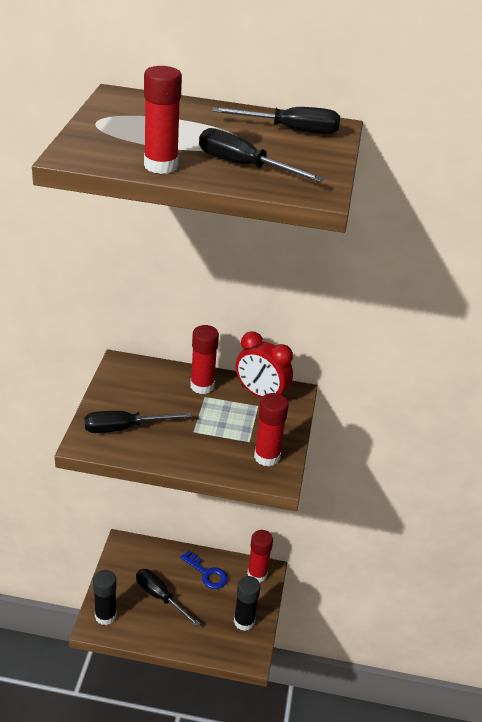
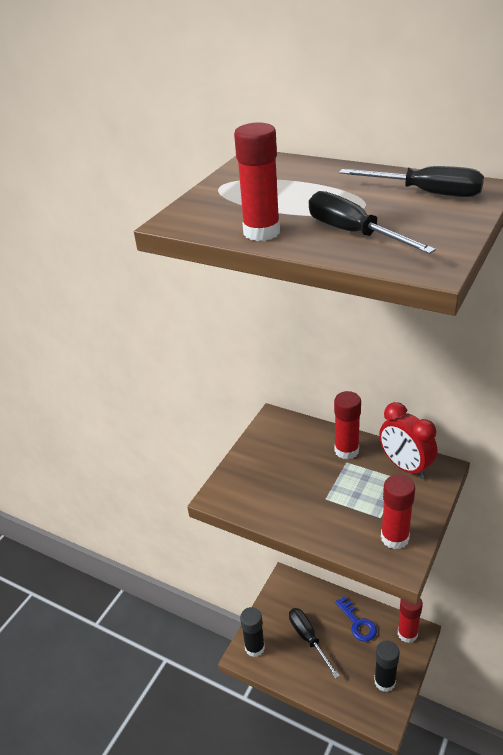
camera: 25 degrees right, 0 degrees up
black screwdriver [84,411,192,433] -> none

